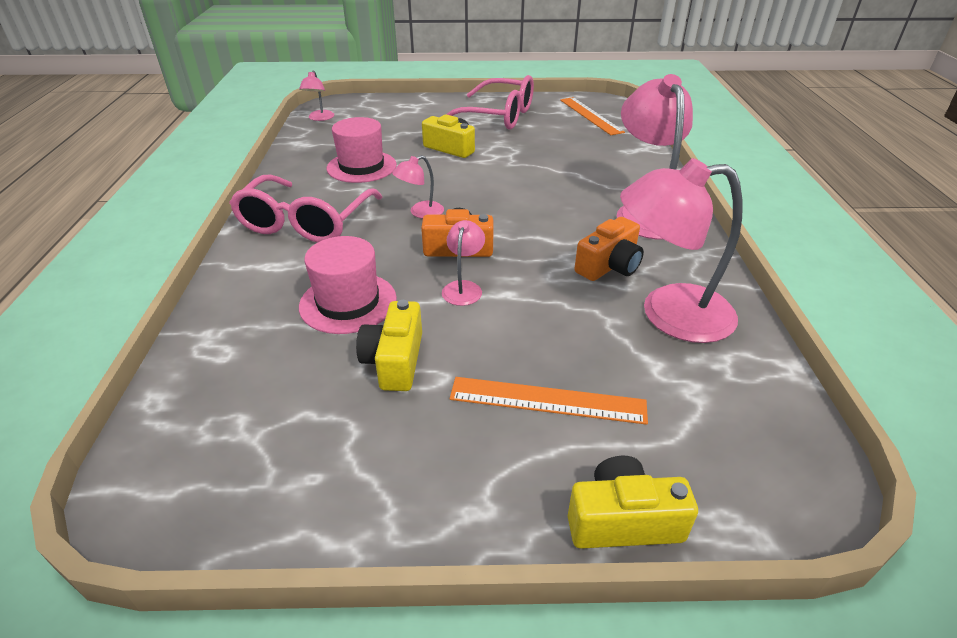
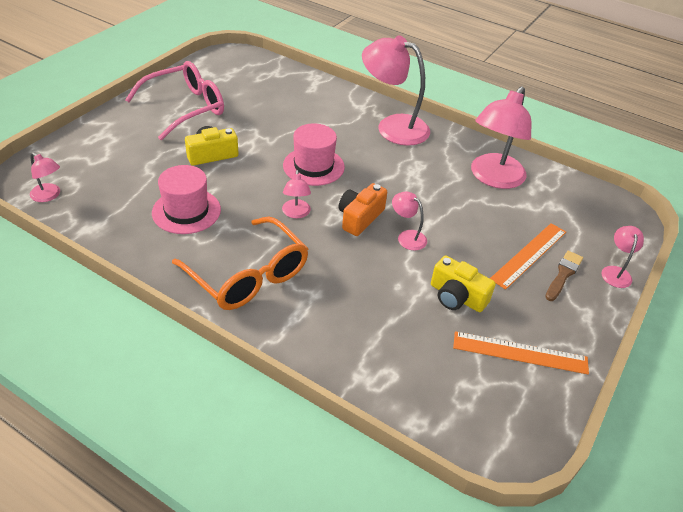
camera: 60 degrees left, 5 degrees up
pink glasses [229,175,382,243] -> orange glasses [172,217,308,310]
pink hat [299,236,397,334] -> pink hat moved to [283,123,345,186]
orange ruler [560,97,625,135] -> orange ruler moved to [453,331,589,375]
yellow camera [568,456,698,549] -> pink lamp [601,226,644,288]
orange camera [574,217,644,281] -> none
none -> brown brush [545,251,583,301]

